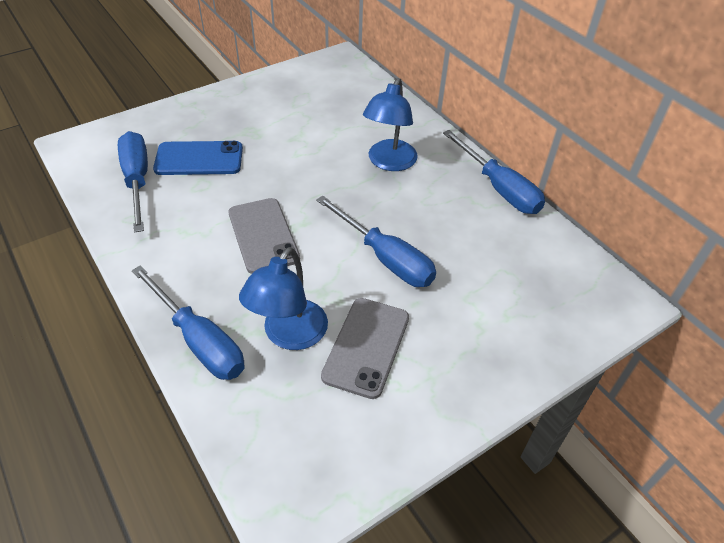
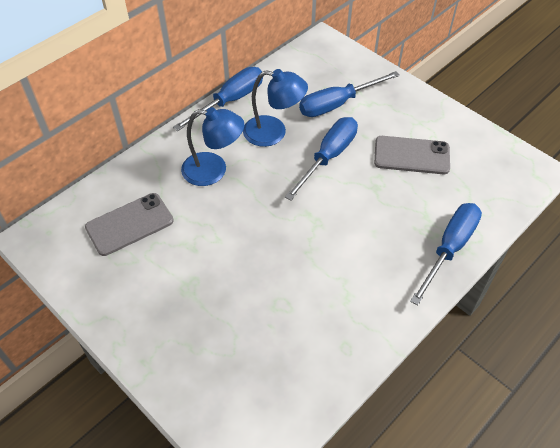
camera: 100 degrees left, 5 degrees up
blue screwdriver [118,131,148,233] -> blue screwdriver moved to [299,71,400,117]
blue phone [153,141,243,175] -> none
grey phone [229,198,300,274] -> grey phone moved to [85,193,174,256]
blue lamp [239,247,328,350] -> blue lamp moved to [243,69,308,147]

